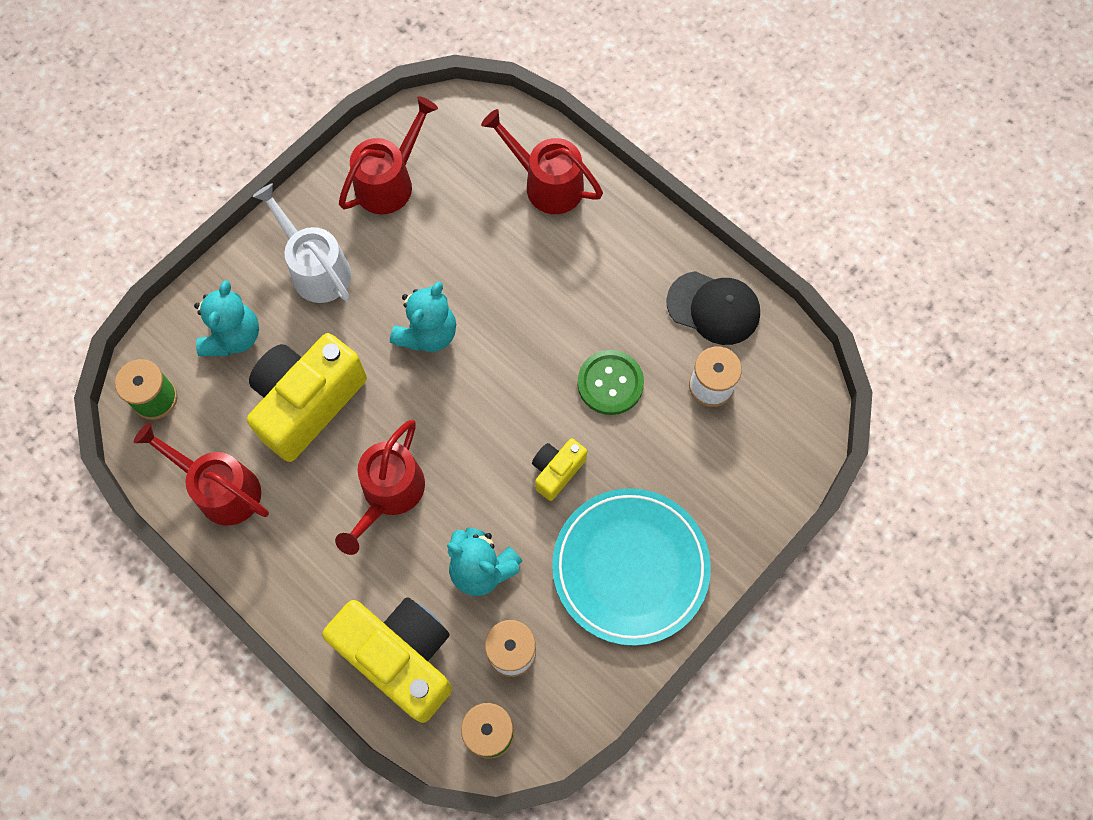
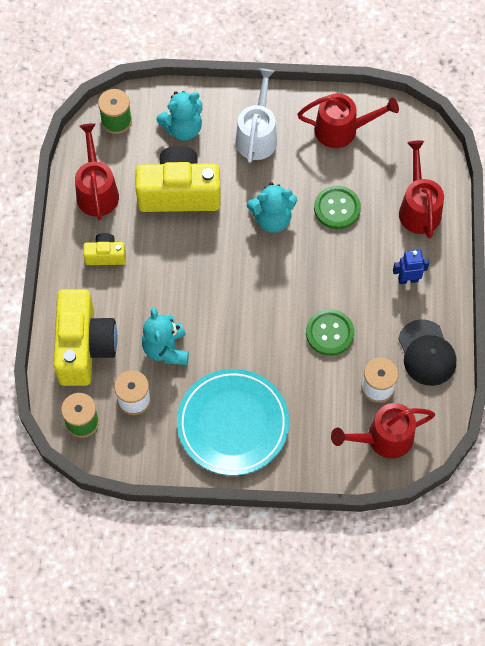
camera: 50 degrees right, 5 degrees down
red watering can [335,419,425,555] -> red watering can moved to [331,403,435,458]
yellow camera [532,439,587,501] -> yellow camera moved to [83,233,126,265]
none -> green button [314,185,361,229]
none -> blue robot [393,250,429,284]

